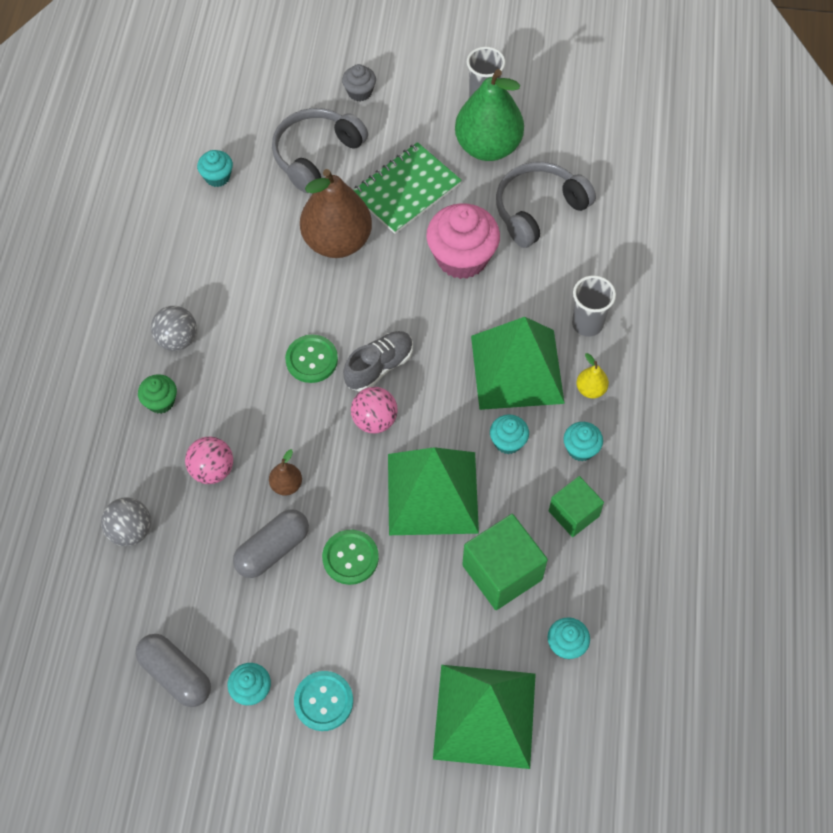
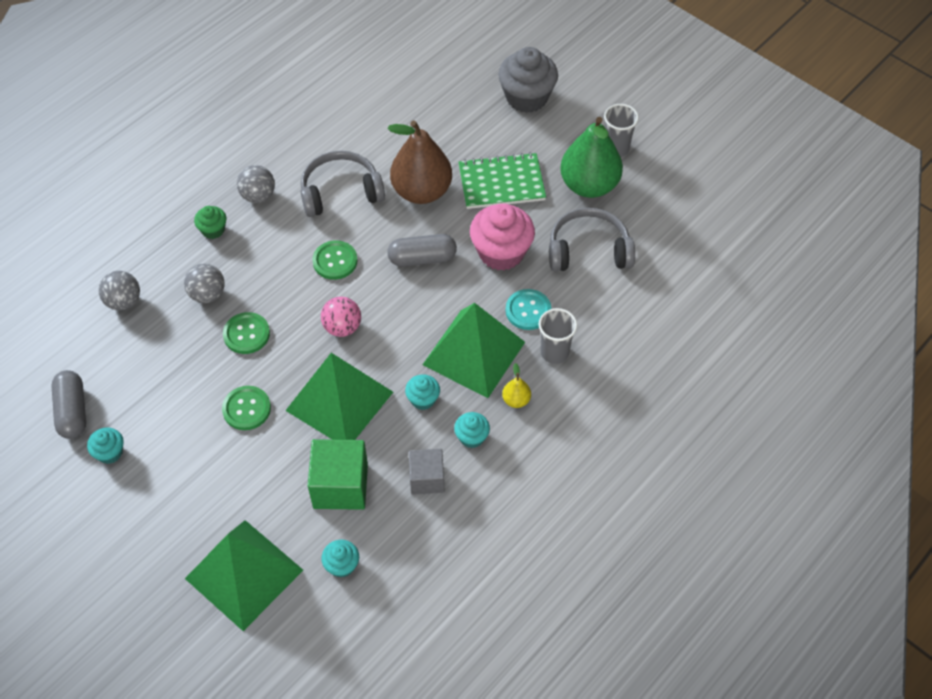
camera: 35 degrees right, 5 degrees down
pink ball [185,436,233,484] -> grey ball [184,264,225,303]
turquoise cupcake [197,150,233,187] -> none
grey capsule [233,509,309,578] -> grey capsule moved to [387,234,457,267]
brown pear [269,449,302,496] -> green button [223,312,270,354]
grey headphones [272,108,368,193] -> grey headphones moved to [301,151,385,217]
turquoise button [294,671,353,731] -> turquoise button moved to [506,289,551,330]
grey cupcake [342,64,376,101] -> grey cupcake [498,47,558,113], size x1.98
grey shoe [343,331,413,392] -> none
green cube [549,476,604,537] -> grey cube [409,449,444,495]

